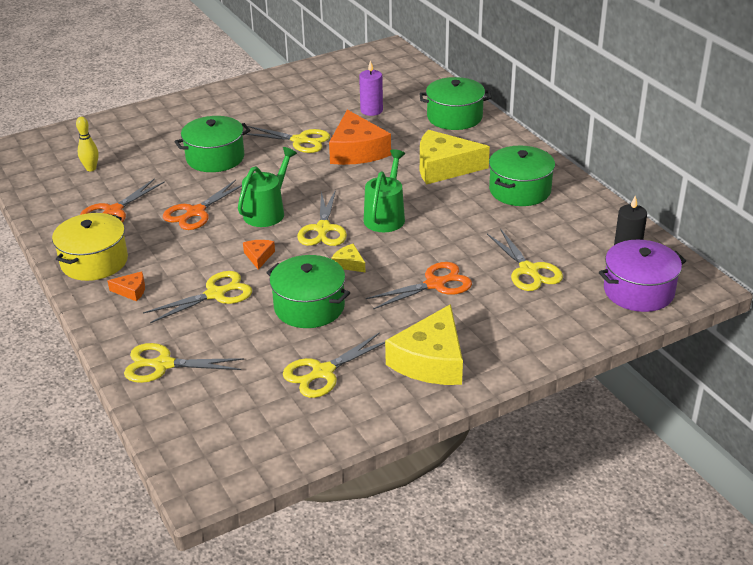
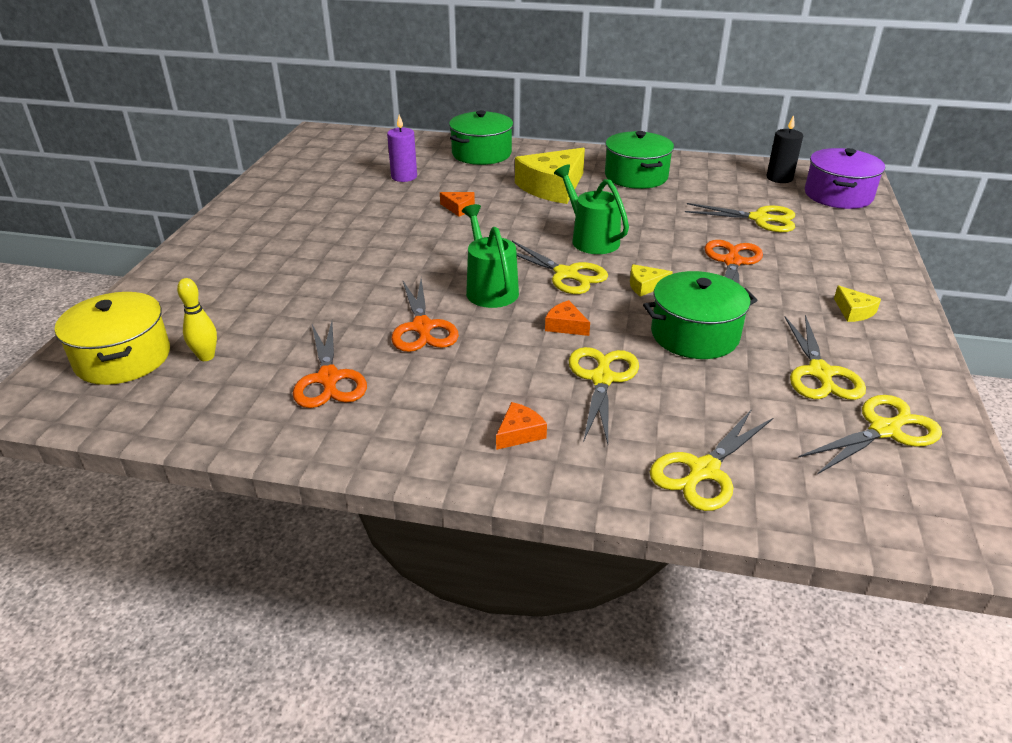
camera: 50 degrees left, 0 degrees up
yellow pot [52,213,128,281] -> yellow pot moved to [55,292,170,385]
green pot [174,116,250,172] -> none
yellow scissors [245,126,330,153] -> yellow scissors moved to [798,395,942,474]
orange cheese [329,110,391,165] -> orange cheese [440,192,475,217], size x0.44
yellow cheese [385,304,463,385] -> yellow cheese [834,286,881,322], size x0.44

